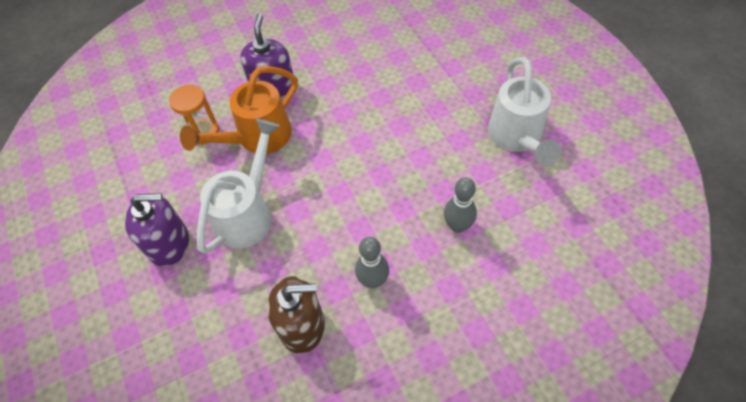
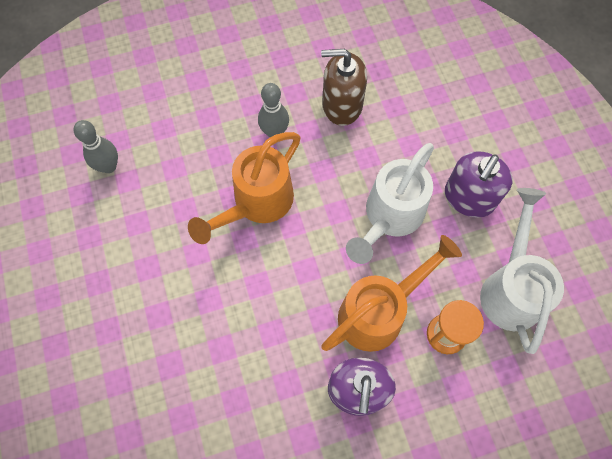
camera: 175 degrees left, 10 degrees up
purple soap dispenser [125,193,189,267] -> purple soap dispenser turned 60 degrees counterclockwise [445,151,513,218]
grey bowling pin [444,177,477,233] -> grey bowling pin moved to [74,120,118,173]
white watering can [488,57,561,166] -> white watering can moved to [480,188,564,354]
none -> orange watering can [188,132,301,244]

